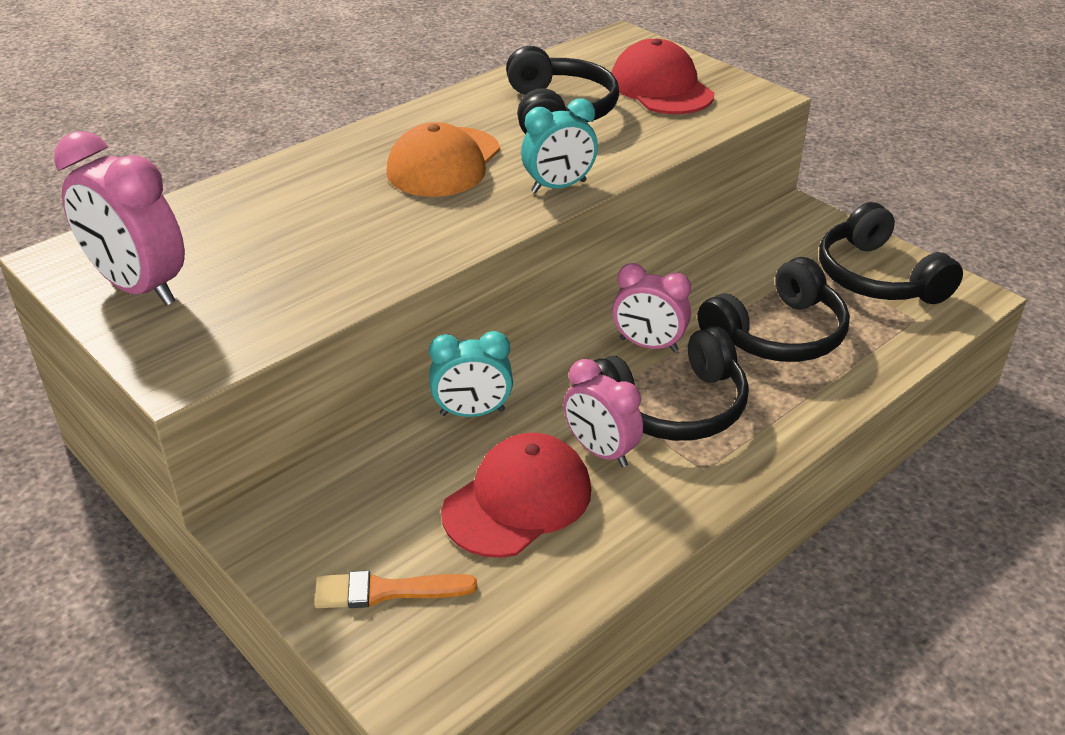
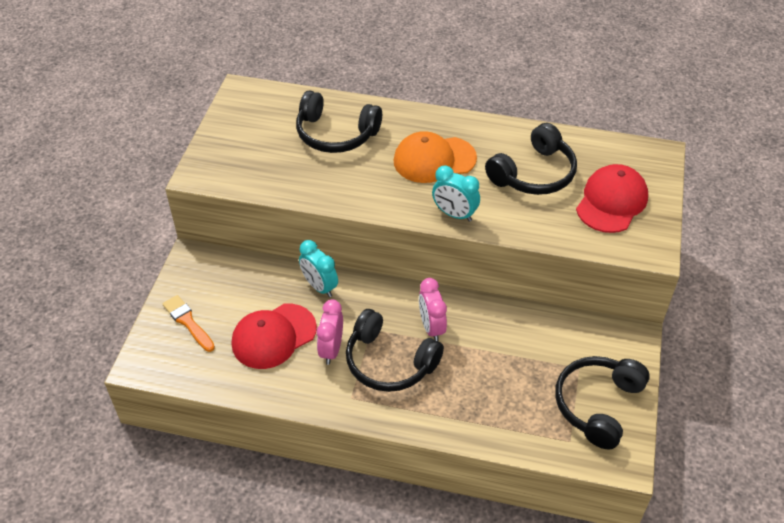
camera: 55 degrees right, 10 degrees up
pink clock [54,131,185,306] -> none
red cap [441,433,591,558] -> red cap turned 135 degrees clockwise [232,304,317,369]
black headphones [698,257,850,362] -> black headphones moved to [296,91,382,153]

